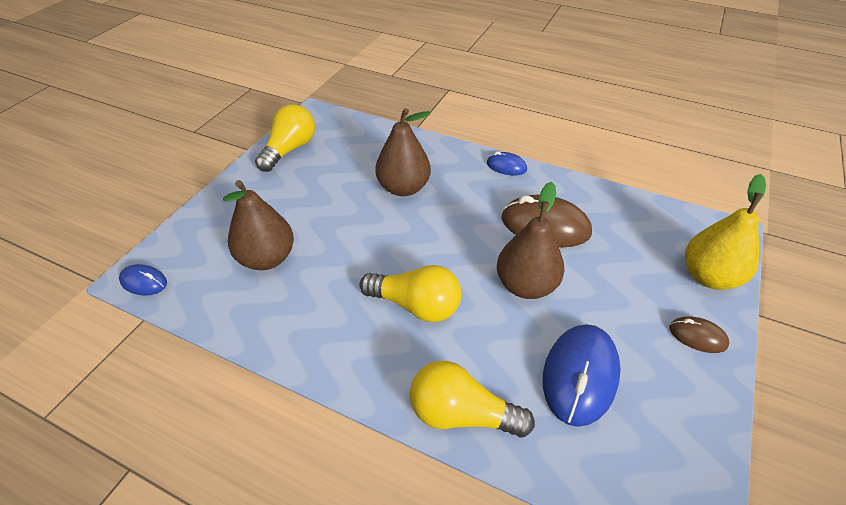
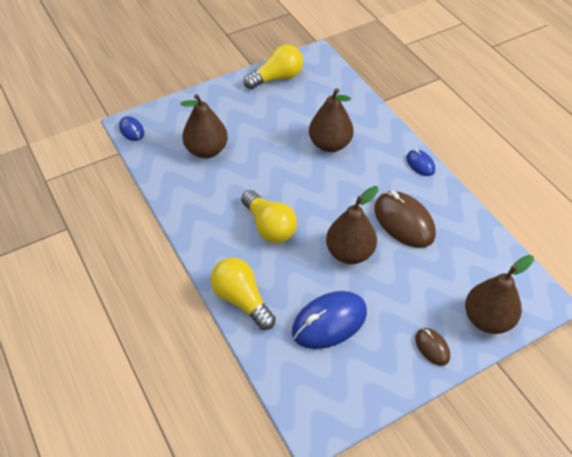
camera: 35 degrees right, 5 degrees up
yellow pear [685,174,766,290] -> brown pear [465,255,534,334]

